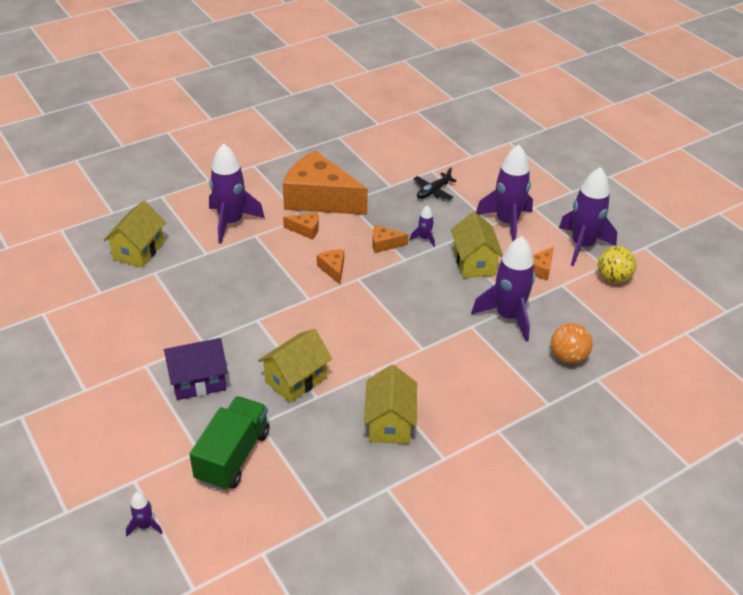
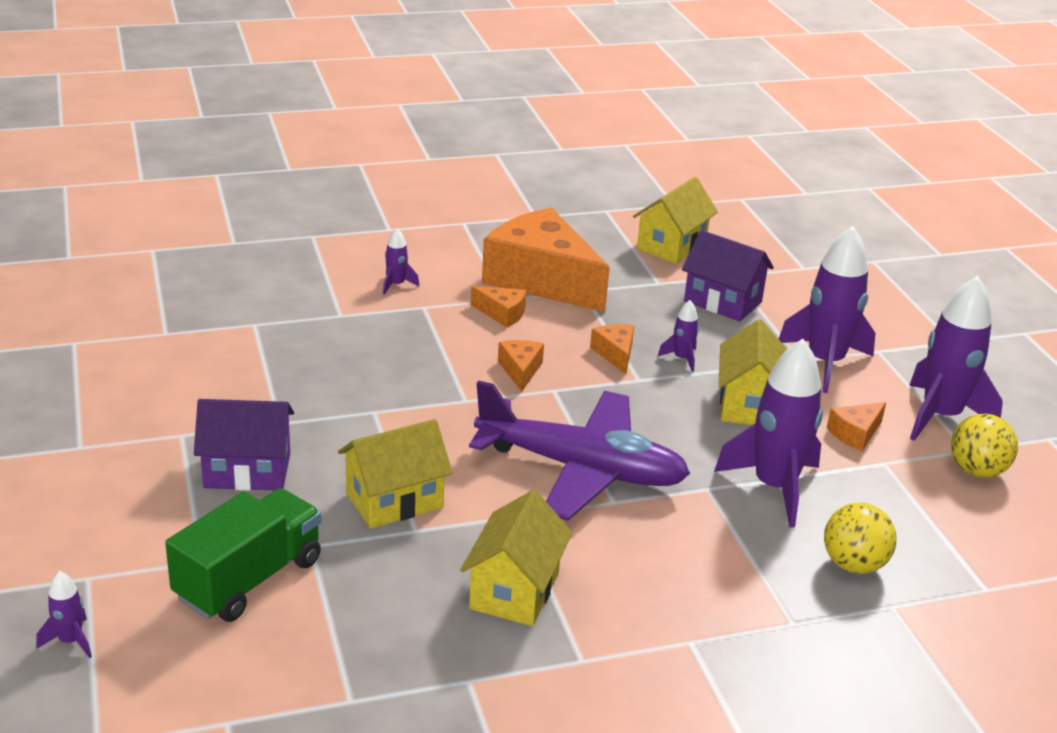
camera: 15 degrees right, 10 degrees down
yellow house [104,200,166,268] -> yellow house moved to [633,177,718,264]
purple rocket [209,143,265,244] -> purple rocket [383,228,420,295], size x0.44
orange cheese [372,225,408,253] -> orange cheese turned 60 degrees clockwise [590,324,634,374]
black plane [413,167,457,200] -> purple house [682,230,774,322]
orange ball [551,323,593,364] -> yellow ball [824,503,897,574]
none -> purple plane [469,380,690,521]

